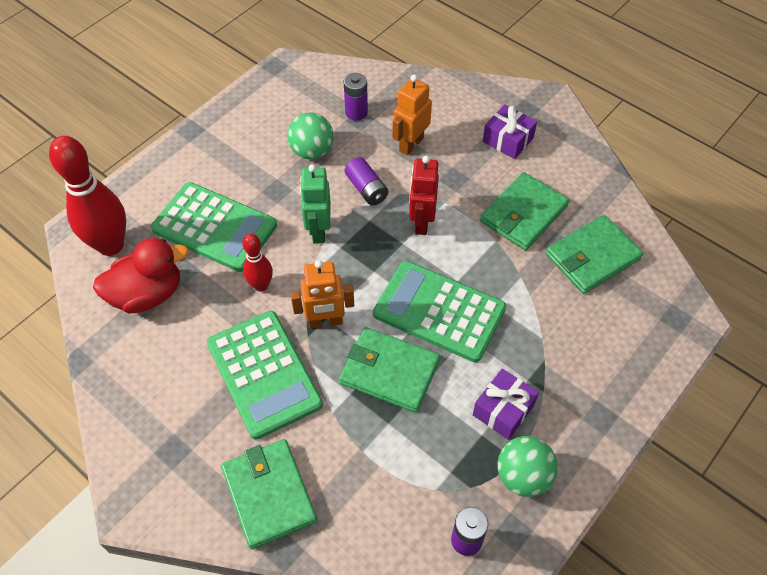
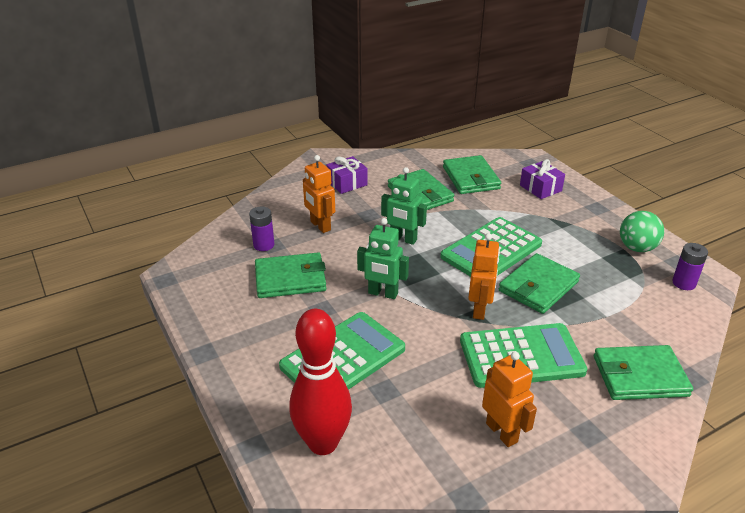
camera: 70 degrees left, 20 degrees down
red duck [93,238,189,314] -> none
red bowling pin [242,233,273,292] -> none
green ball [287,112,334,160] -> green wallet [255,252,326,298]
purple battery [345,157,388,206] -> none
red robot [409,156,439,235] -> green robot [381,167,427,245]
purple gift [473,368,539,440] -> purple gift moved to [520,159,565,199]
none -> orange robot [482,351,537,447]

